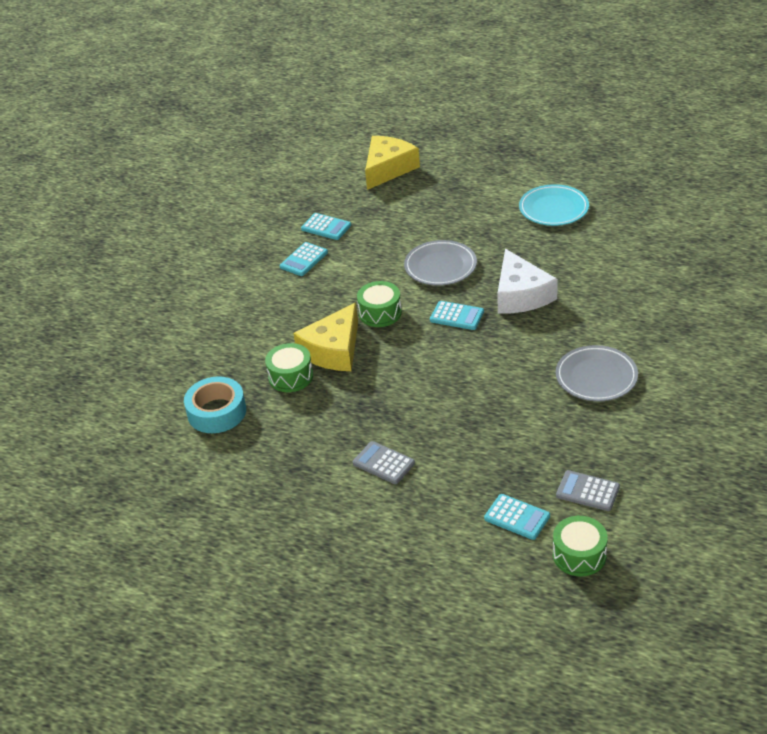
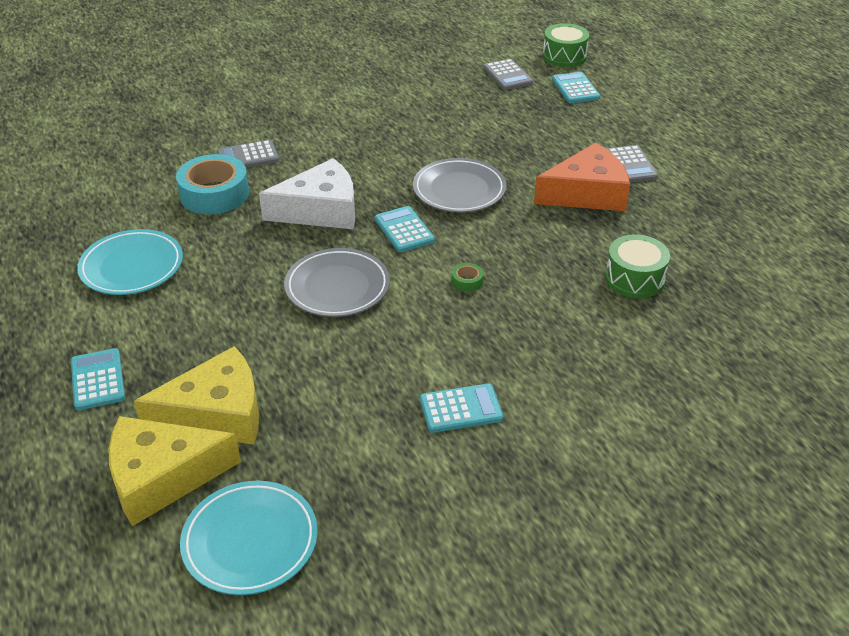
camera: 140 degrees left, 0 degrees up
turquoise tape [184,377,246,433] -> turquoise tape moved to [176,154,249,214]
yellow cheese [293,303,358,371] -> yellow cheese moved to [134,346,259,444]
turquoise calculator [301,213,351,240] -> turquoise calculator moved to [71,348,125,410]
green drum [357,281,402,327] -> green tape [452,263,484,292]
white cheese [497,249,558,313] -> white cheese turned 45 degrees clockwise [259,158,355,229]
grey plate [556,345,638,401] -> grey plate moved to [413,158,507,212]
none -> turquoise plate [180,481,317,595]
none -> grey calculator [217,140,279,168]
none -> orange cheese [534,143,630,211]

